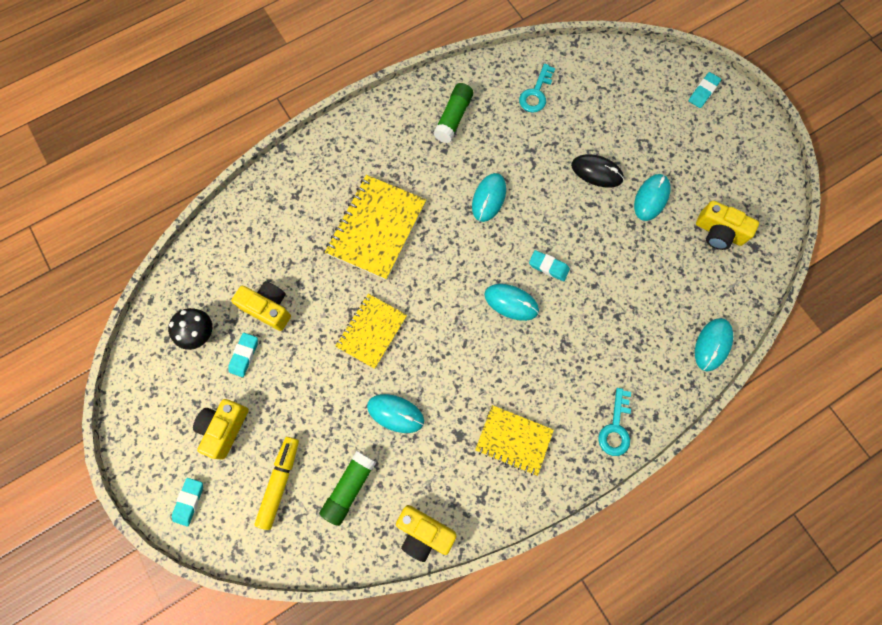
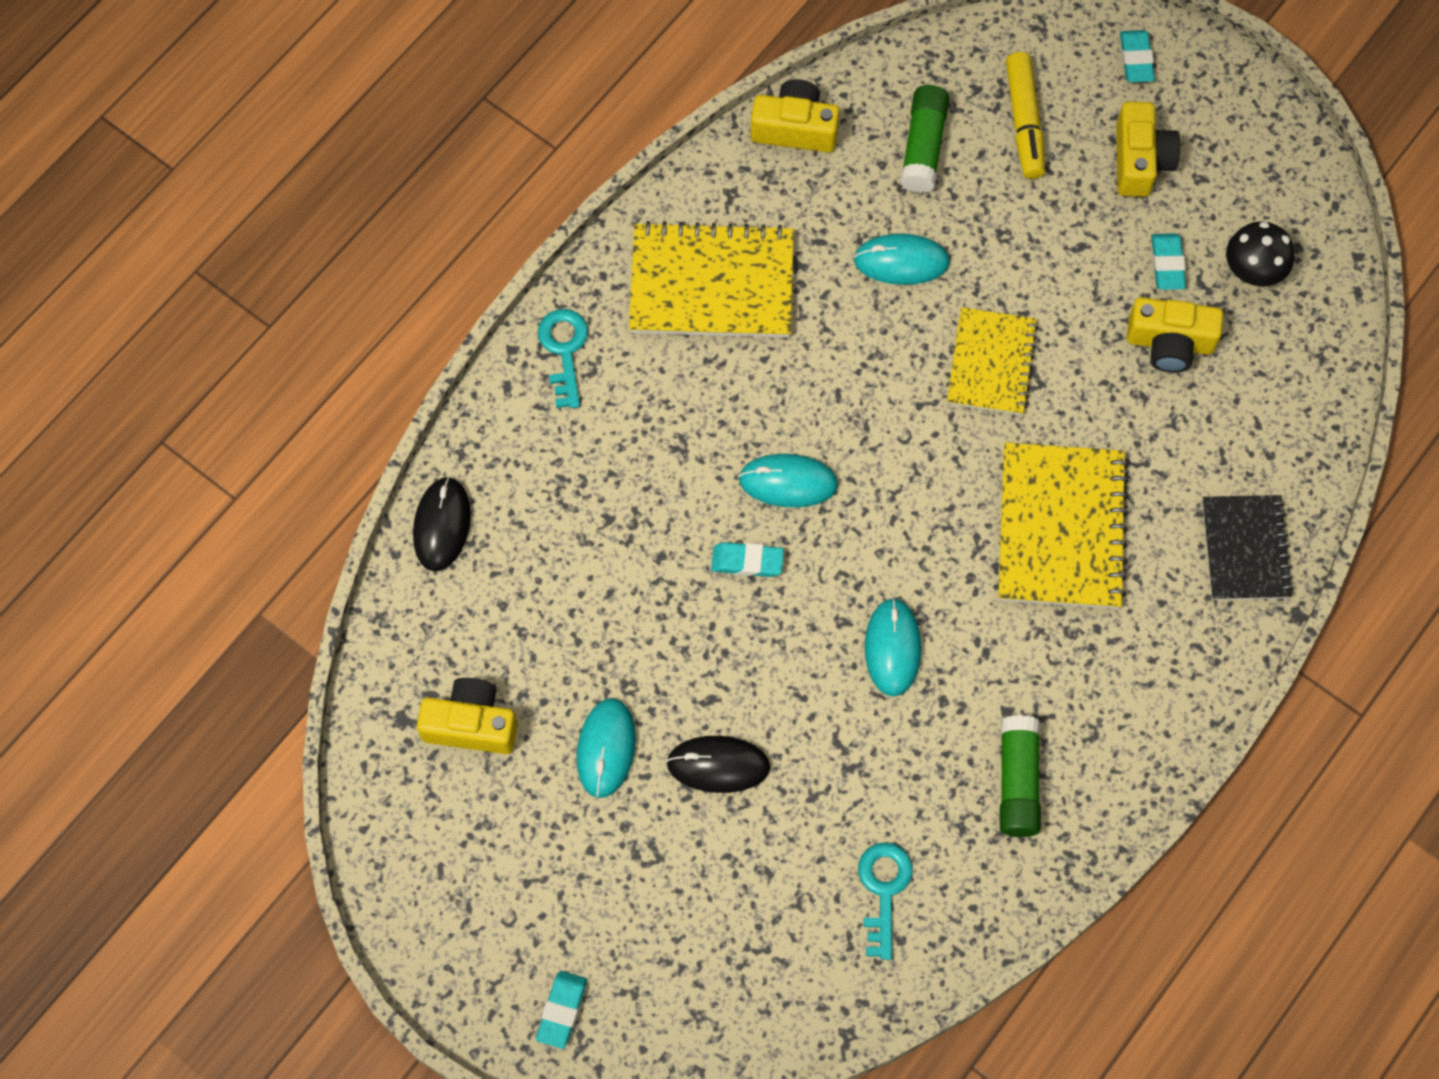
camera: 160 degrees right, 5 degrees down
yellow notebook [475,405,554,476] -> yellow notebook [629,221,794,338], size x1.54
turquoise mouse [695,318,733,371] -> black mouse [413,476,471,571]
none -> black notebook [1202,495,1294,600]

